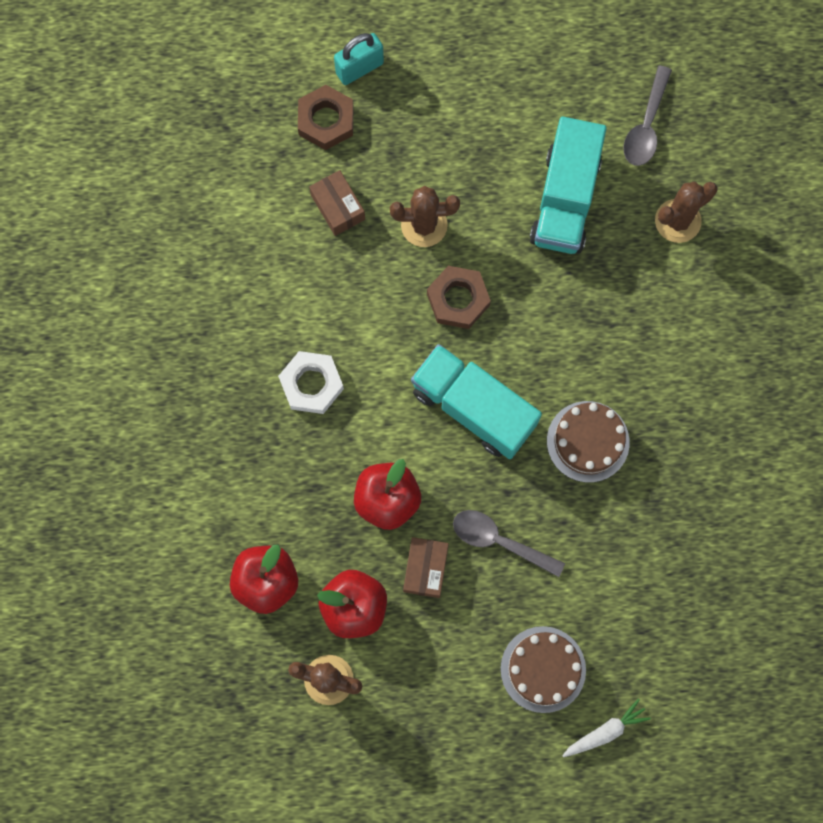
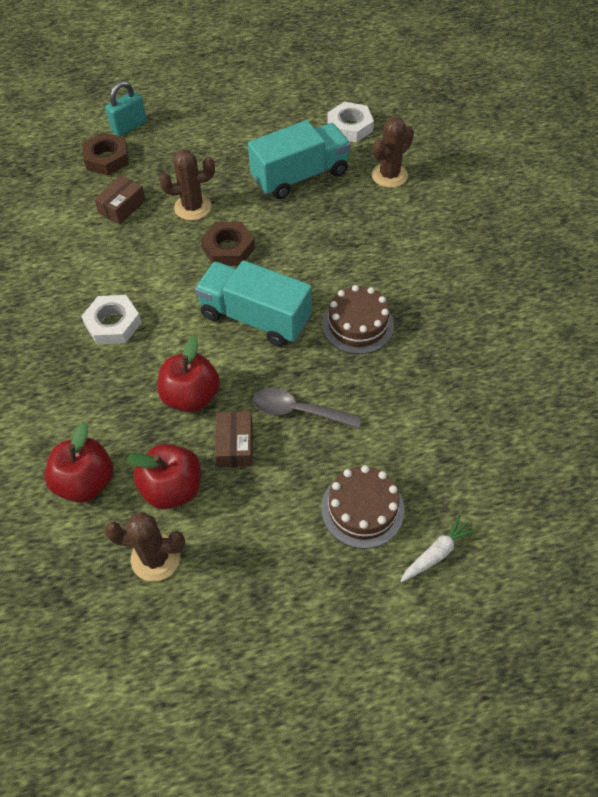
camera: 10 degrees left, 20 degrees down
brown box [309,170,365,236] -> brown box turned 75 degrees clockwise [94,175,146,224]
turquoise truck [530,117,607,254] -> turquoise truck turned 120 degrees counterclockwise [248,120,351,199]
grey spoon [623,66,672,166] -> white nut [327,102,374,143]

